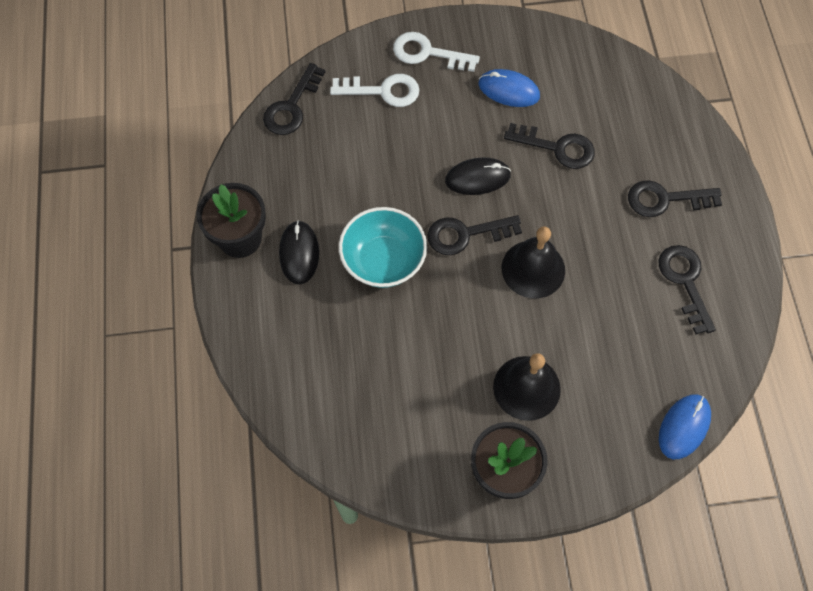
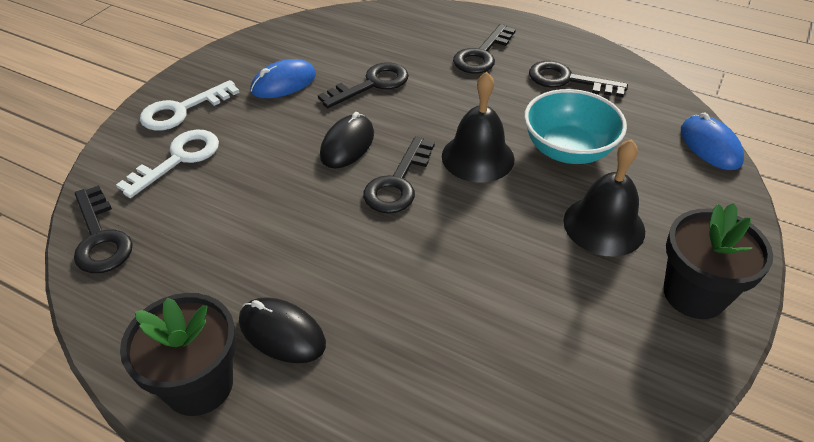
camera: 55 degrees left, 20 degrees down
turquoise bowl [339,207,427,288] -> turquoise bowl moved to [524,89,627,164]

